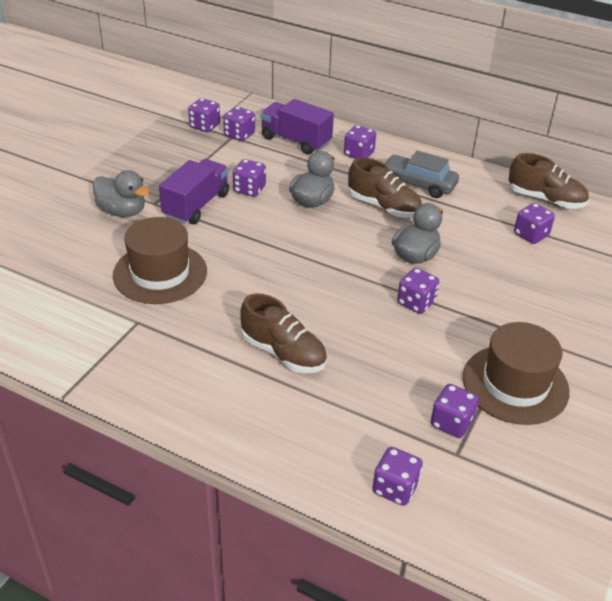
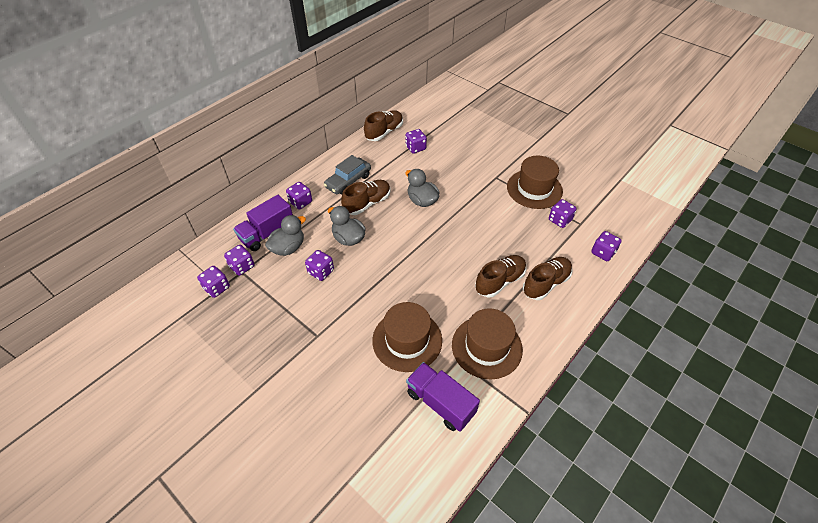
camera: 75 degrees left, 10 degrees up
grey duck [93,170,149,217] -> grey duck moved to [265,215,306,256]
purple truck [159,159,229,224] -> purple truck moved to [406,362,480,432]
purple dice [397,268,439,314] -> none
none -> brown hat [452,308,523,380]
none -> brown shoe [523,257,572,300]

